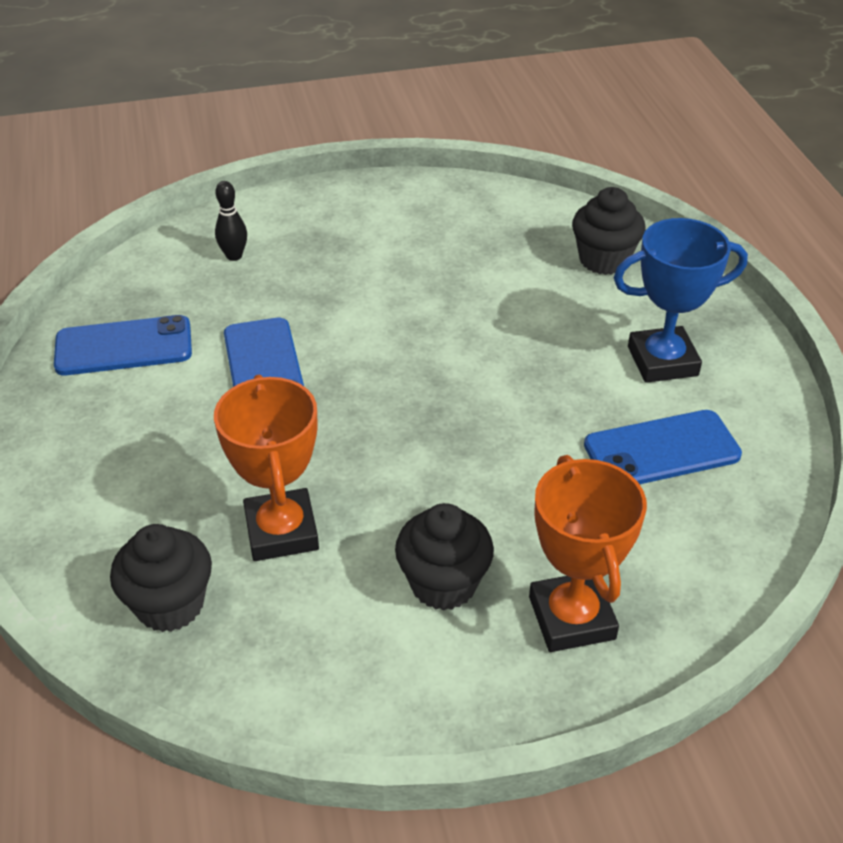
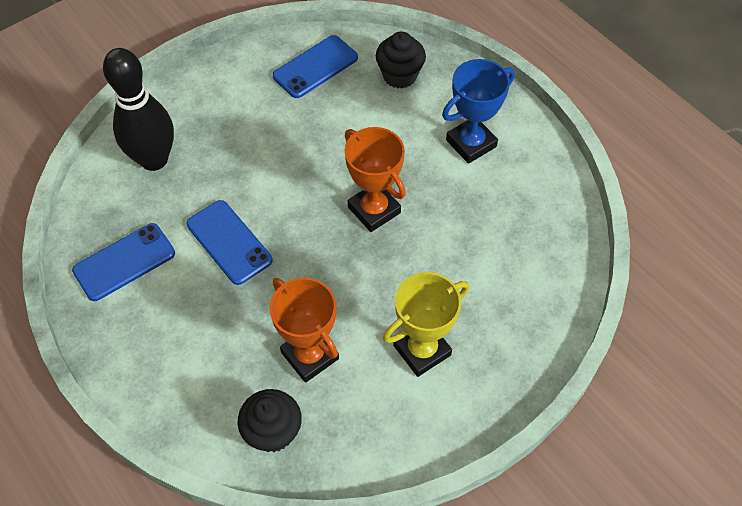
camera: 25 degrees left, 15 degrees up
black bowling pin [215,181,247,261] -> black bowling pin [103,48,174,171], size x2.42
black cupcake [395,503,494,611] -> yellow trophy [383,272,469,377]
orange trophy [529,455,647,652] -> orange trophy moved to [345,127,406,232]
blue phone [584,410,742,484] -> blue phone moved to [273,35,358,98]

